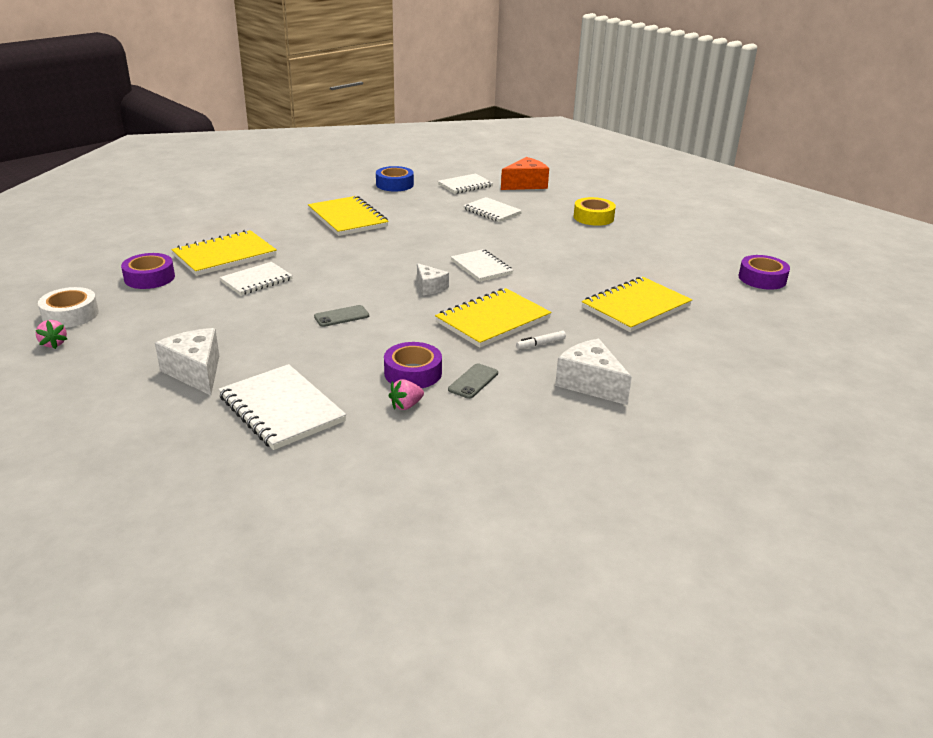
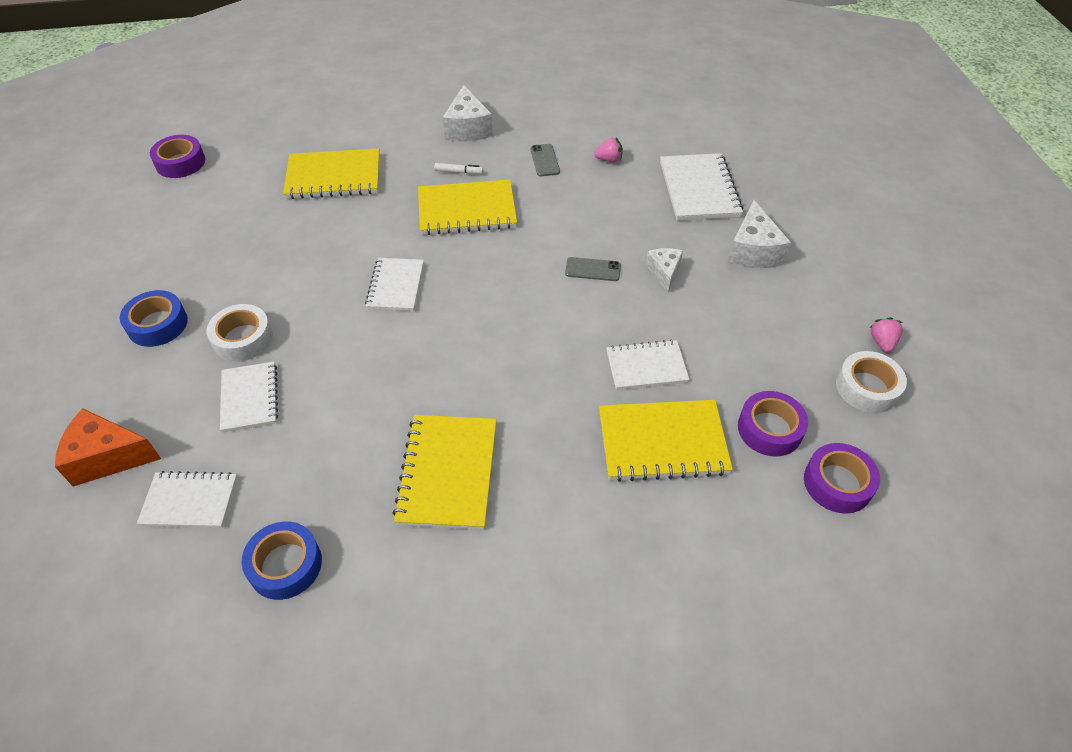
camera: 145 degrees left, 20 degrees up
purple tape [384,342,442,388] -> purple tape moved to [804,443,880,514]
white cheese [417,263,449,295] -> white cheese moved to [646,248,683,292]
grey phone [448,363,498,399] -> grey phone turned 75 degrees counterclockwise [530,144,560,176]
yellow tape [574,197,616,226] -> blue tape [120,290,188,347]
none -> white tape [207,304,273,362]

